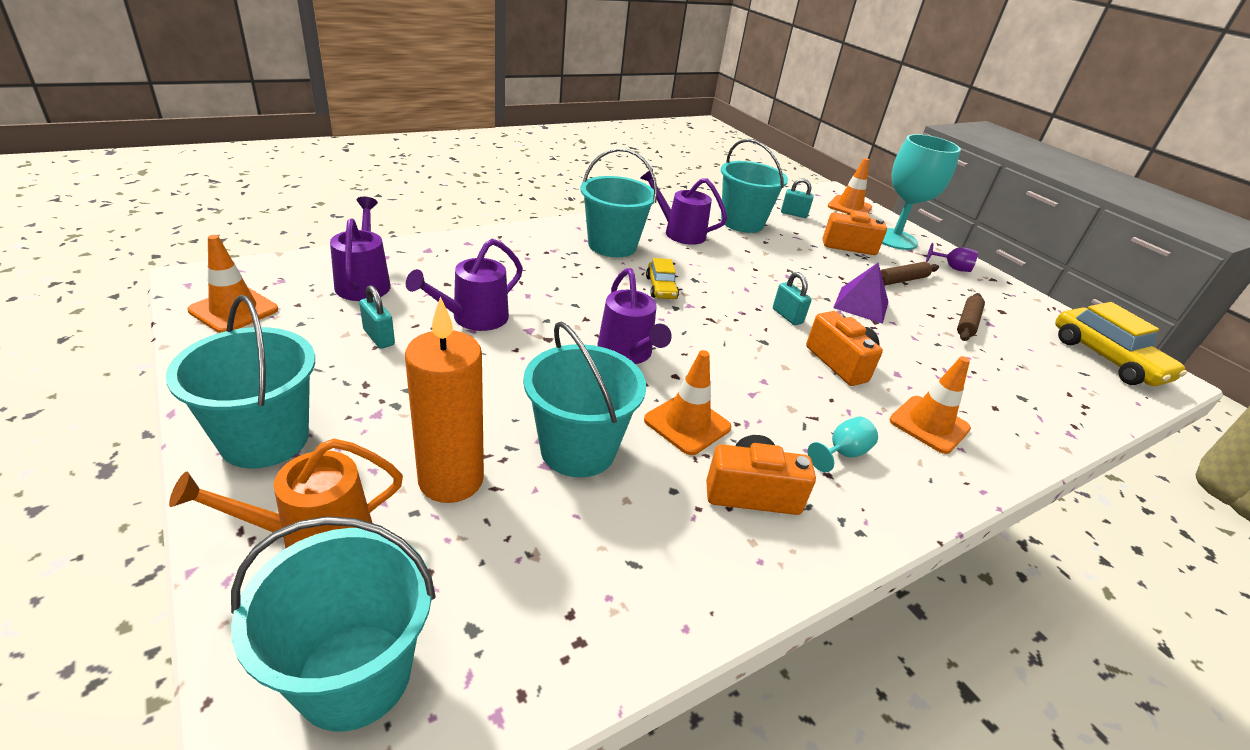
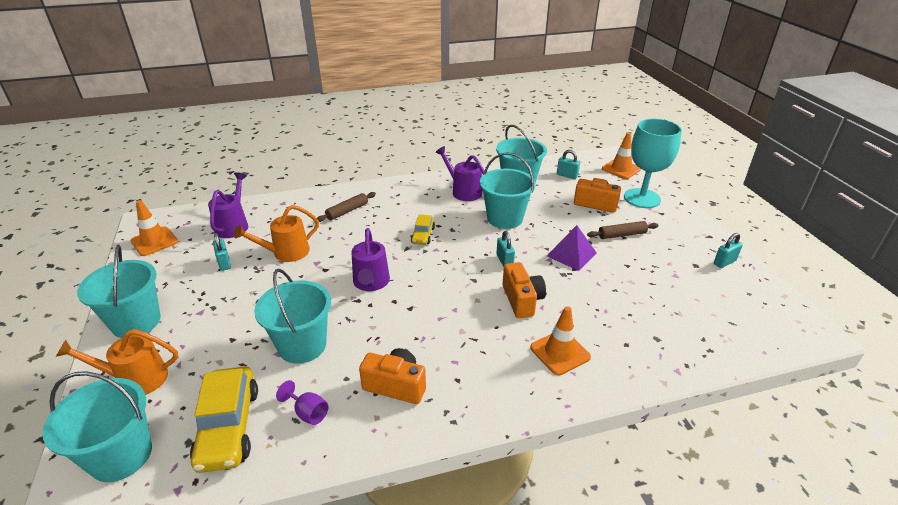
camera: 20 degrees right, 0 degrees up
orange candle [405,296,484,503] -> none
purple watering can [406,239,523,331] -> orange watering can [234,205,319,262]
turquoise bucket [580,148,657,257] -> turquoise bucket moved to [480,152,536,229]
orange traffic cone [644,350,732,455] -> none
turquoise goblet [808,417,878,472] -> none
purple goblet [926,243,978,272] -> purple goblet moved to [276,380,329,425]
brown rolling pin [957,293,985,341] -> brown rolling pin moved to [317,192,376,222]
yellow car [1055,302,1187,386] -> yellow car moved to [190,366,258,473]
none -> turquoise padlock [714,233,743,268]

